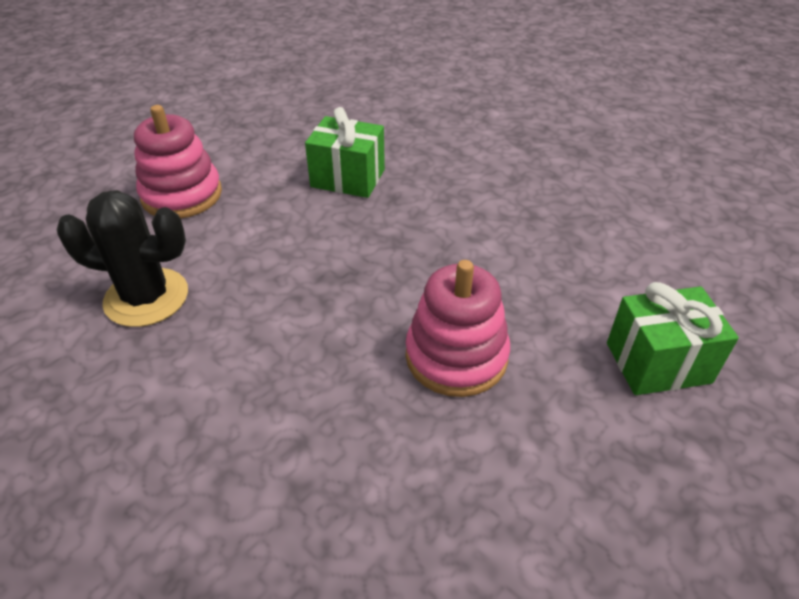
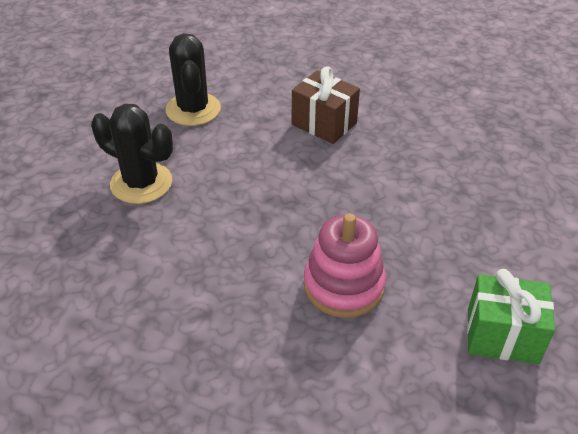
camera: 20 degrees right, 0 degrees up
pink stacking toy [134,105,222,218] -> black cactus [166,33,221,126]
green gift [305,107,385,198] -> brown gift [292,66,360,144]

